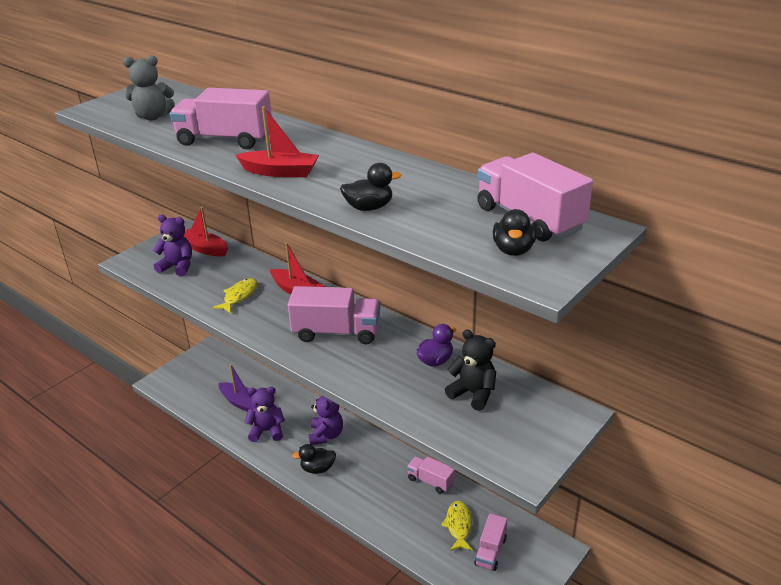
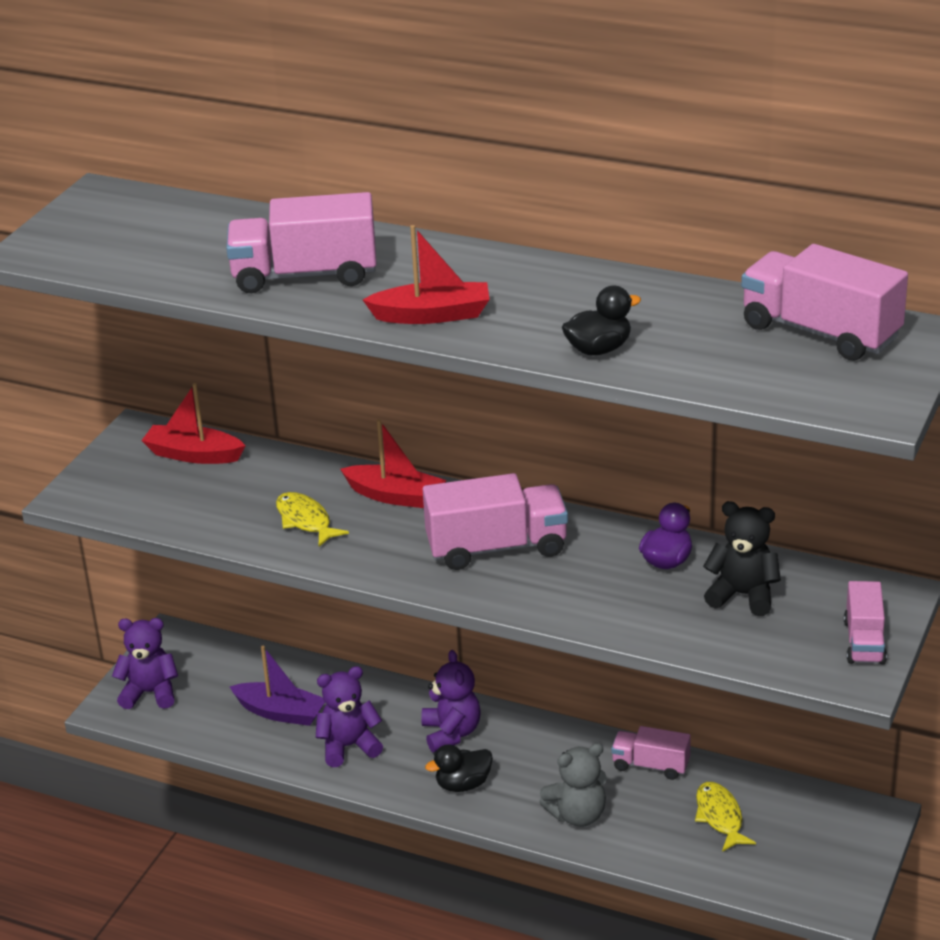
camera: 15 degrees left, 0 degrees up
grey teddy bear [123,55,175,120] -> grey teddy bear moved to [539,743,607,827]
purple teddy bear [153,215,192,276] -> purple teddy bear moved to [112,618,178,709]
yellow fish [212,278,257,313] -> yellow fish turned 45 degrees counterclockwise [276,492,349,547]
pink truck [474,514,507,571] -> pink truck moved to [844,581,887,665]
black duck [493,209,537,256] -> none

